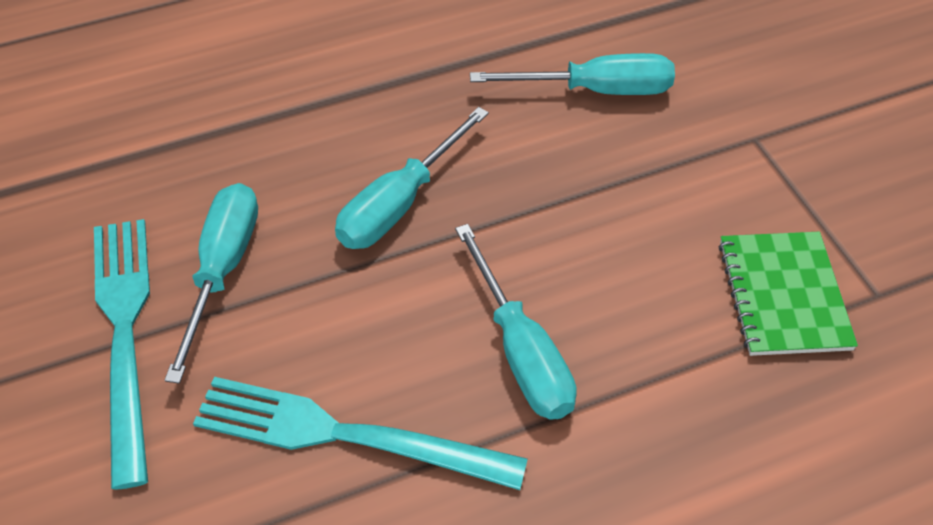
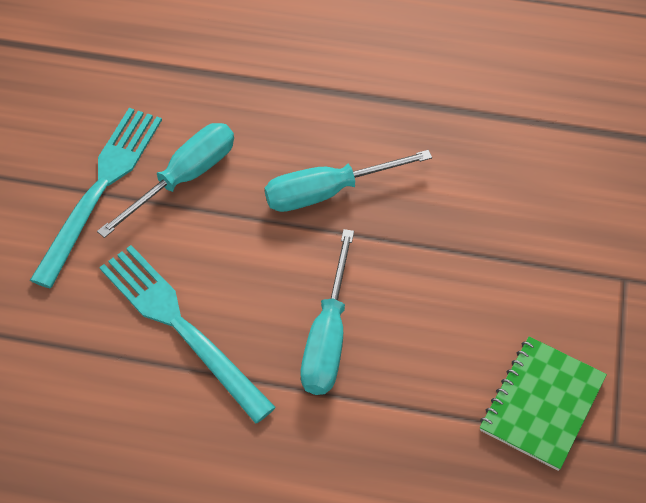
camera: 35 degrees right, 5 degrees up
turquoise screwdriver [470,53,675,95] -> none

